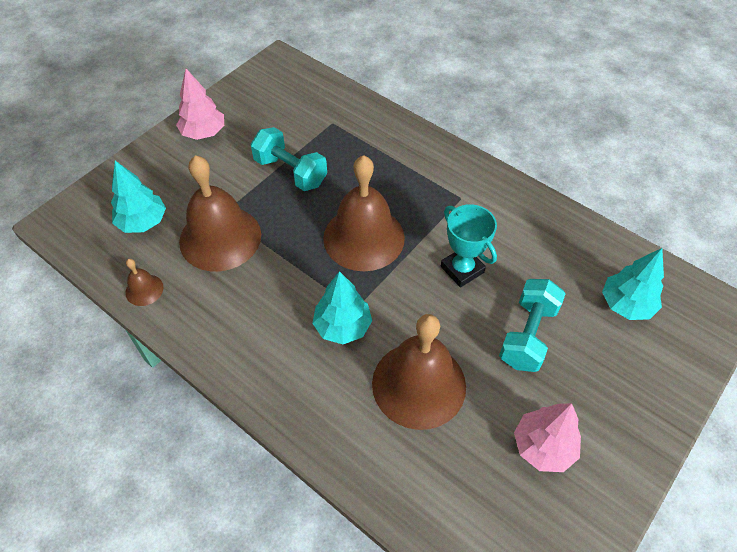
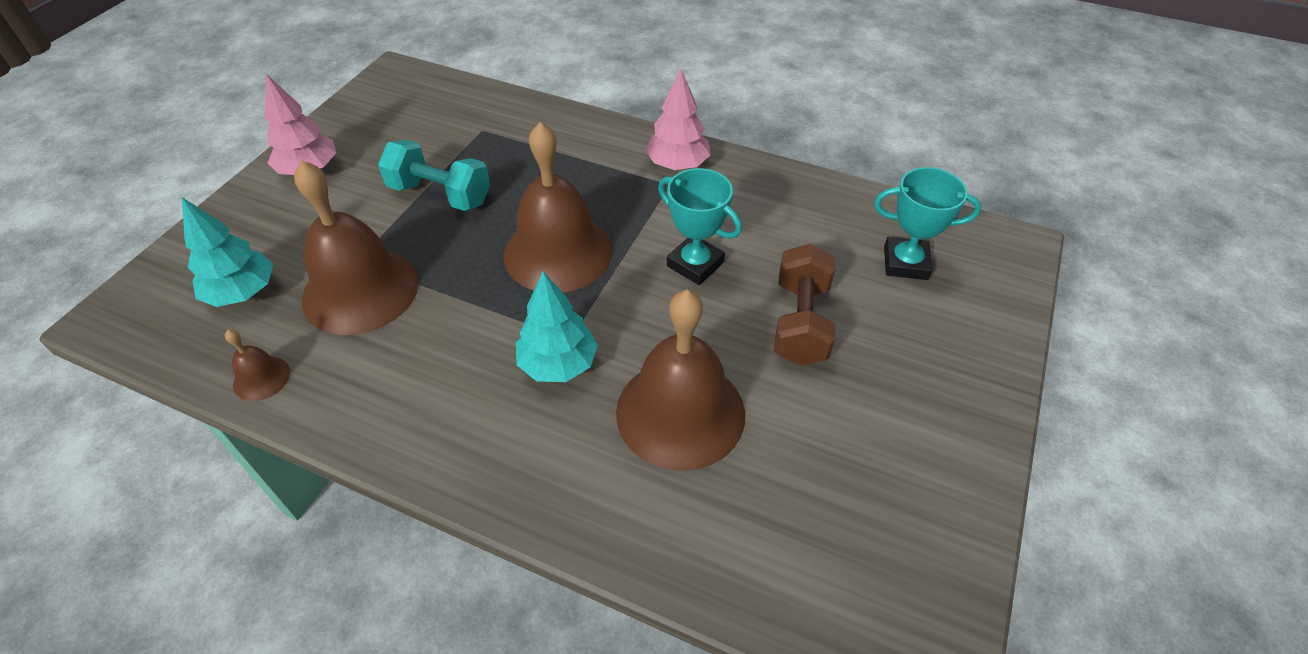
camera: 15 degrees left, 5 degrees down
turquoise dumbbell [499,279,566,372] -> brown dumbbell [774,243,835,366]
pink tree [514,403,581,472] -> pink tree moved to [645,69,710,170]
turquoise tree [602,248,664,320] -> turquoise trophy [874,167,981,280]

